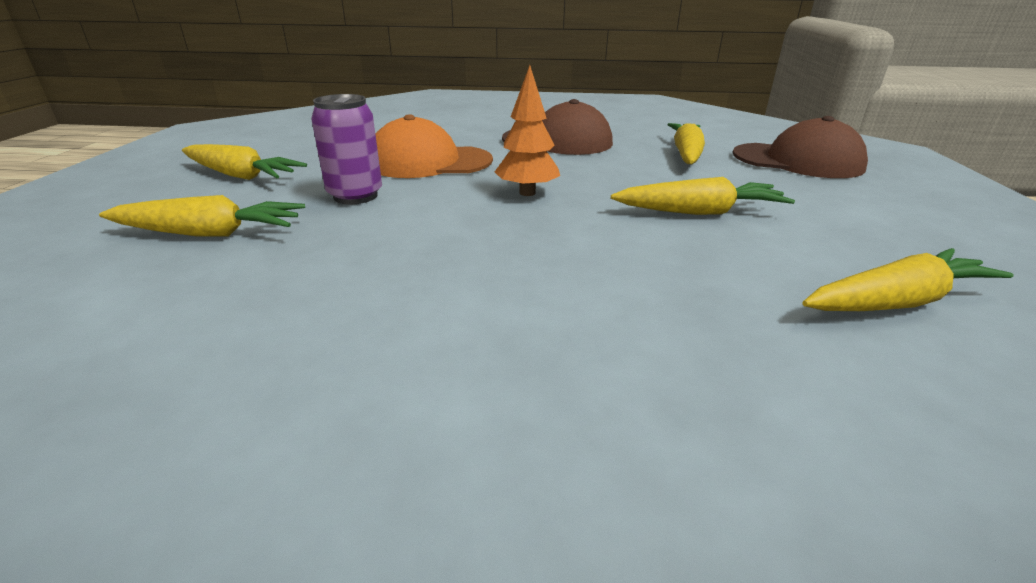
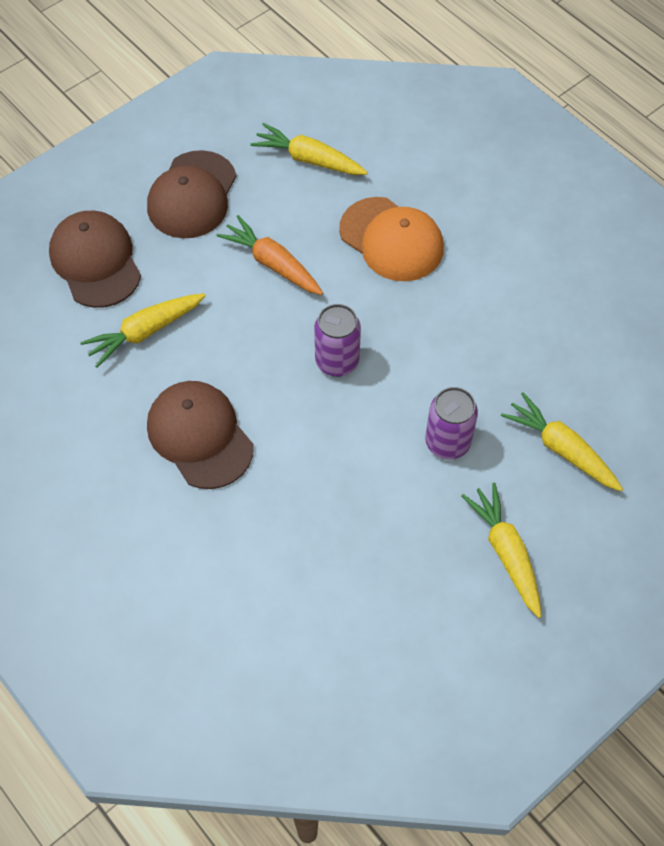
camera: 135 degrees left, 30 degrees up
orange cap [375,114,493,178] -> orange cap moved to [339,197,444,281]
orange tree [495,65,560,196] -> purple can [314,304,361,377]
yellow carrot [611,177,795,215] -> orange carrot [216,215,323,295]
none -> brown cap [147,150,237,238]

